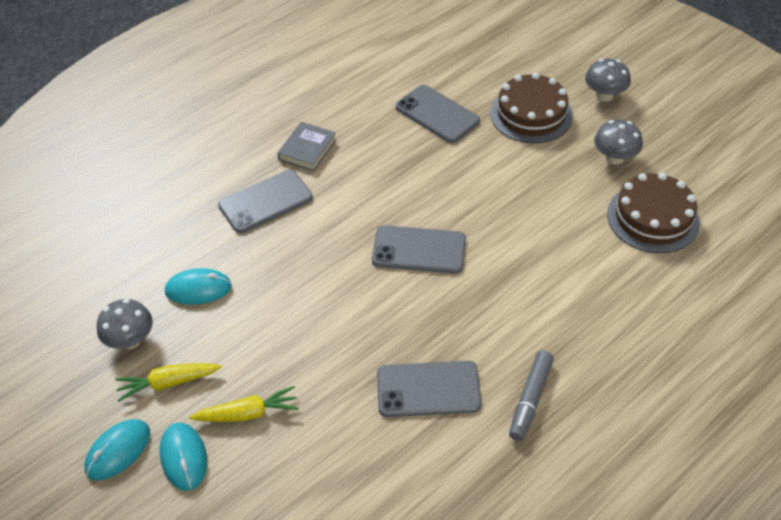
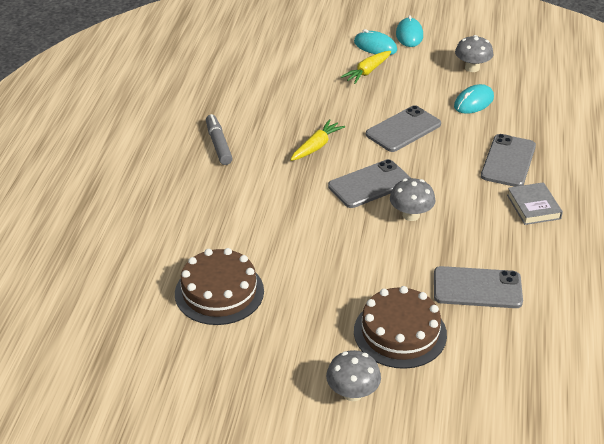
camera: 140 degrees right, 10 degrees down
yellow carrot [115,363,222,402] -> yellow carrot moved to [290,119,345,161]
grey phone [377,361,481,417] -> grey phone moved to [366,105,441,152]
grey mushroom [594,120,643,165] -> grey mushroom moved to [390,178,436,221]

